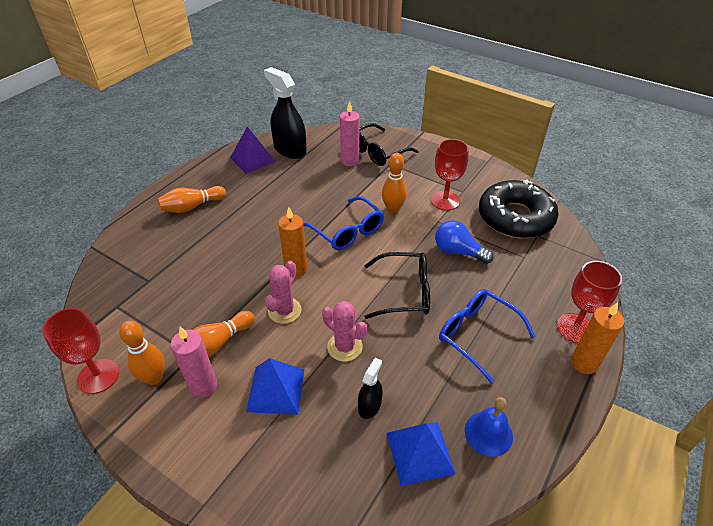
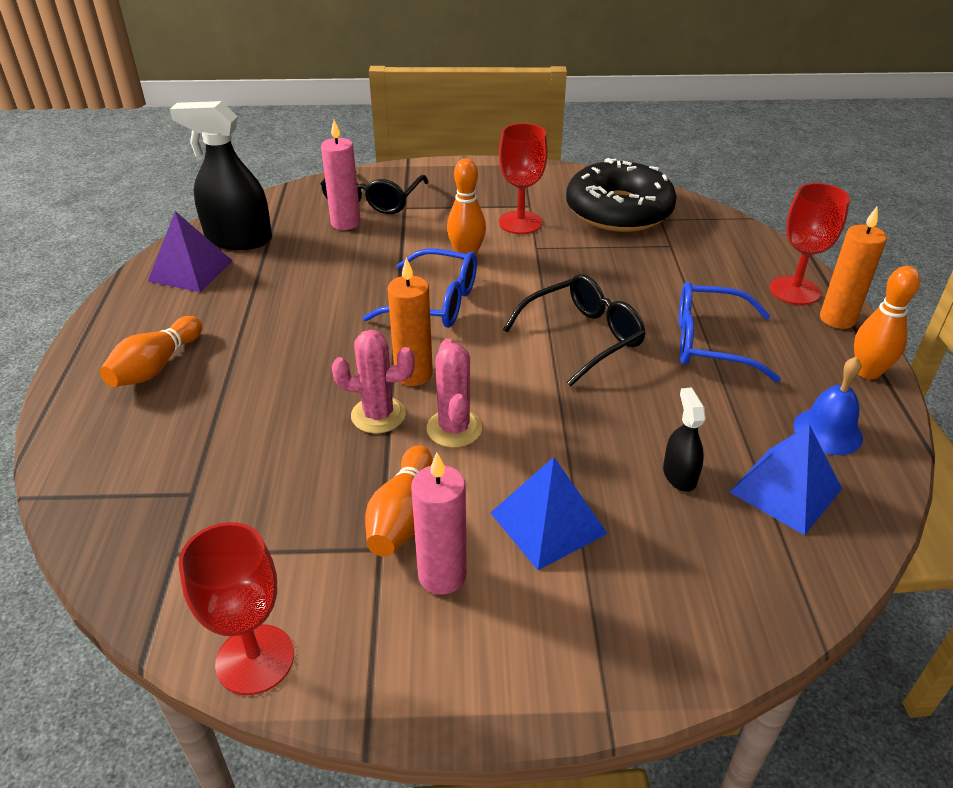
camera: 35 degrees left, 5 degrees down
orange bowling pin [119,321,165,385] -> orange bowling pin moved to [854,266,920,380]
pink cactus [322,301,367,362] -> pink cactus moved to [332,330,415,433]
blue light bulb [435,220,494,264] -> none

